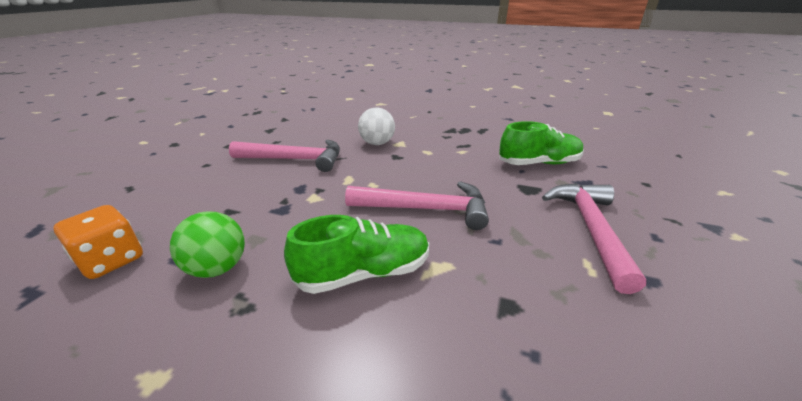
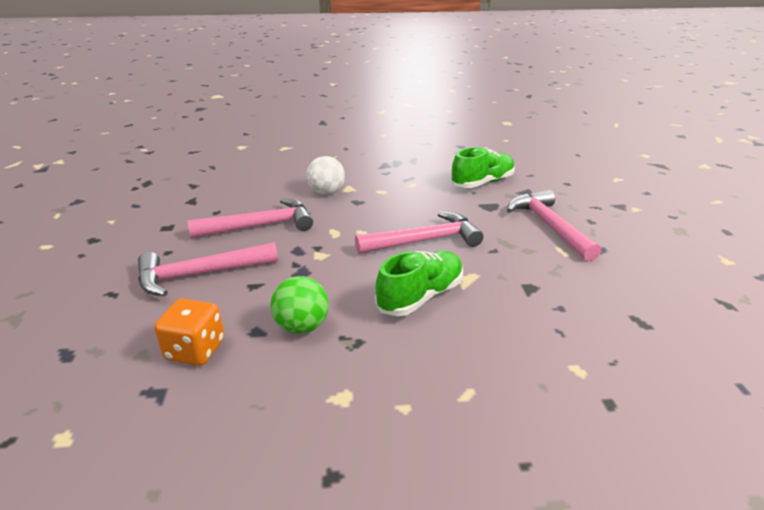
camera: 25 degrees left, 0 degrees up
none -> pink hammer [138,242,278,296]

